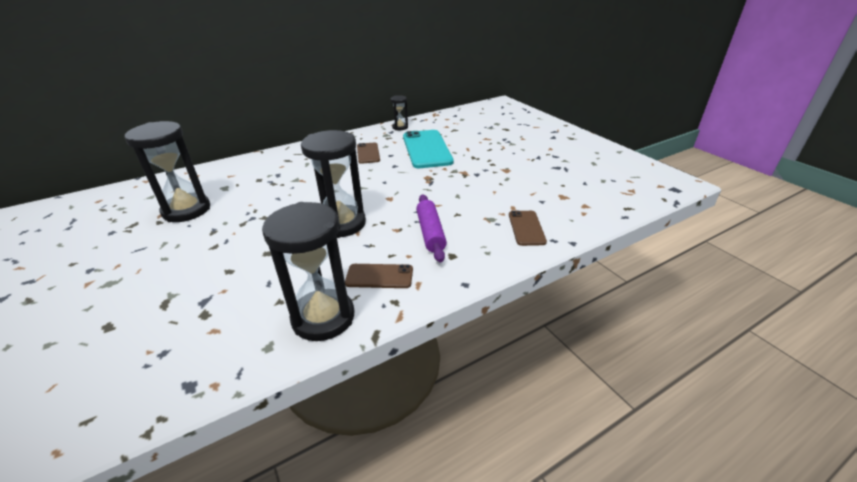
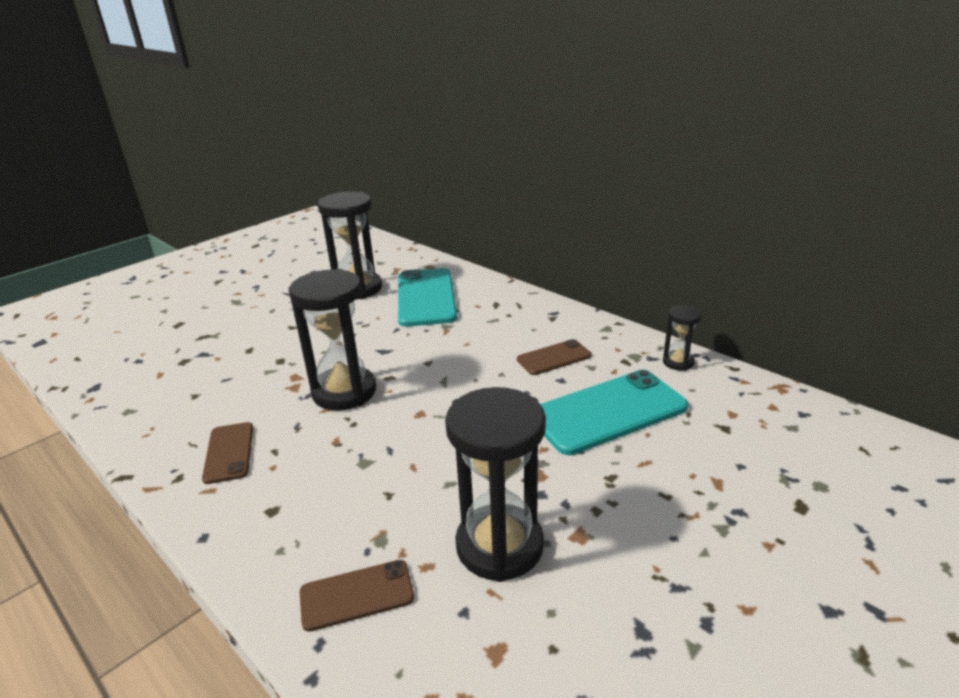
camera: 75 degrees right, 5 degrees down
black hourglass [262,202,354,341] -> black hourglass moved to [445,387,546,582]
purple rolling pin [416,194,447,262] -> none
none -> turquoise phone [398,268,457,327]

